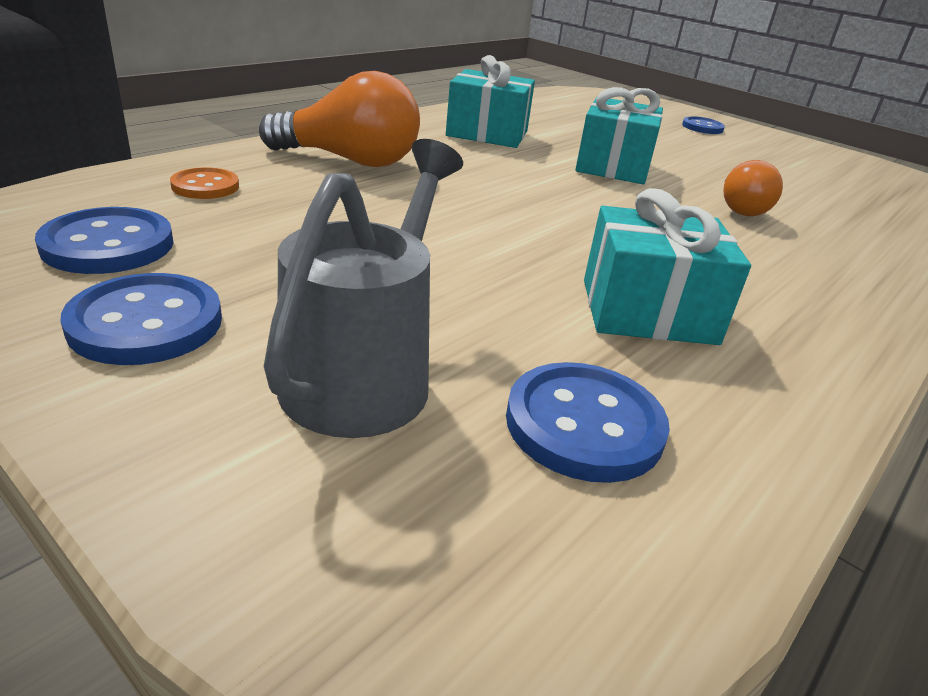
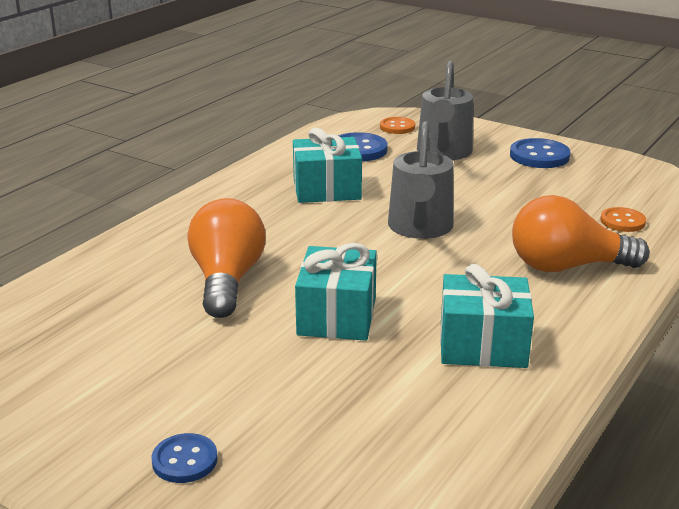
camera: 175 degrees right, 5 degrees down
blue button [35,207,174,274] -> none
orange light bulb [723,160,783,216] -> orange light bulb [188,198,266,318], size x1.67
none -> orange button [380,117,415,134]
none -> grey watering can [388,121,454,239]

